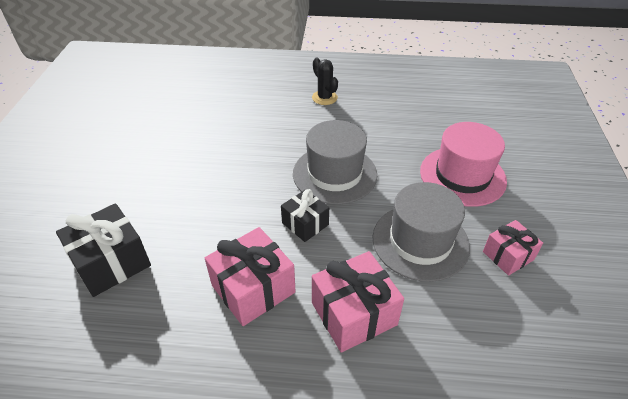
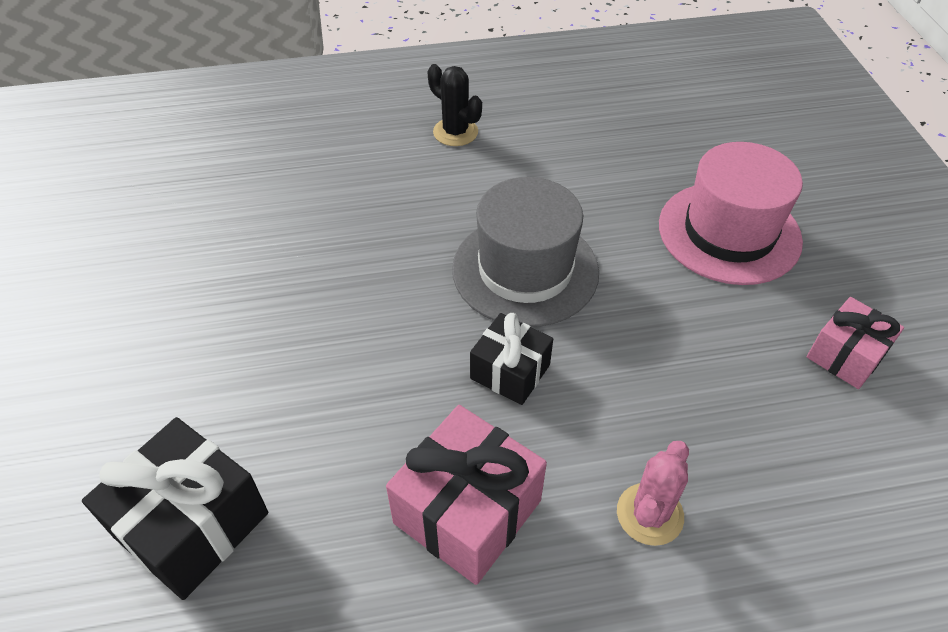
camera: 15 degrees left, 5 degrees up
pink gift [312,251,404,353] -> pink cactus [617,441,689,546]
grey hat [372,182,470,282] -> none

